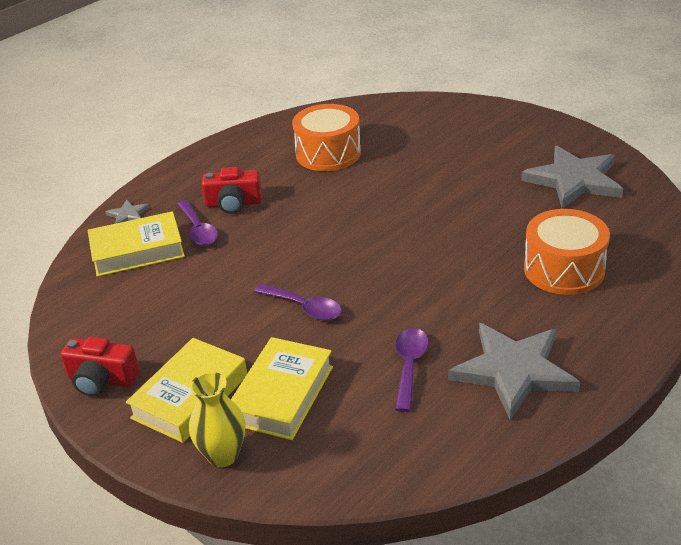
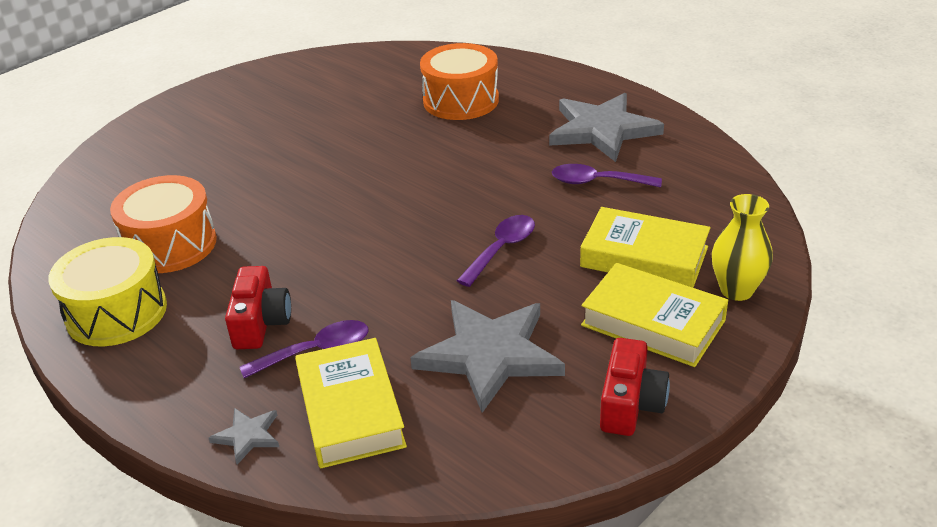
camera: 90 degrees left, 0 degrees up
grey star [521,146,623,209] -> grey star moved to [410,300,565,413]
none -> yellow drum [48,237,167,346]

